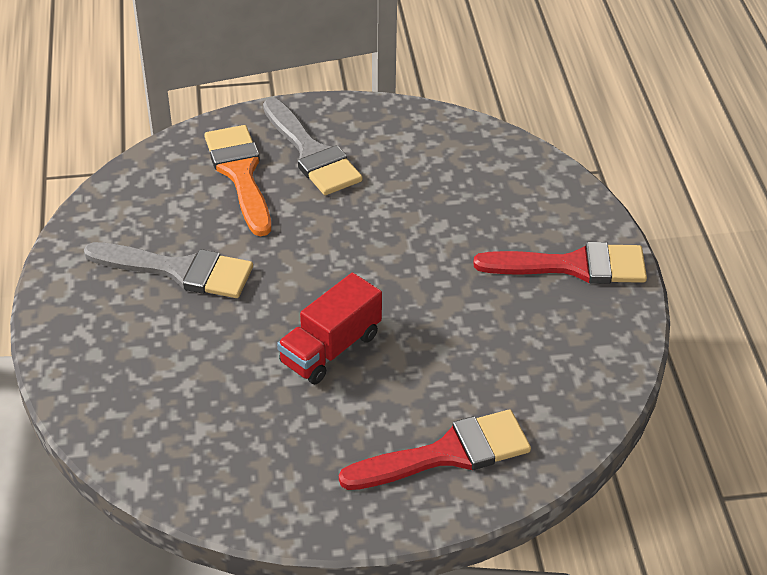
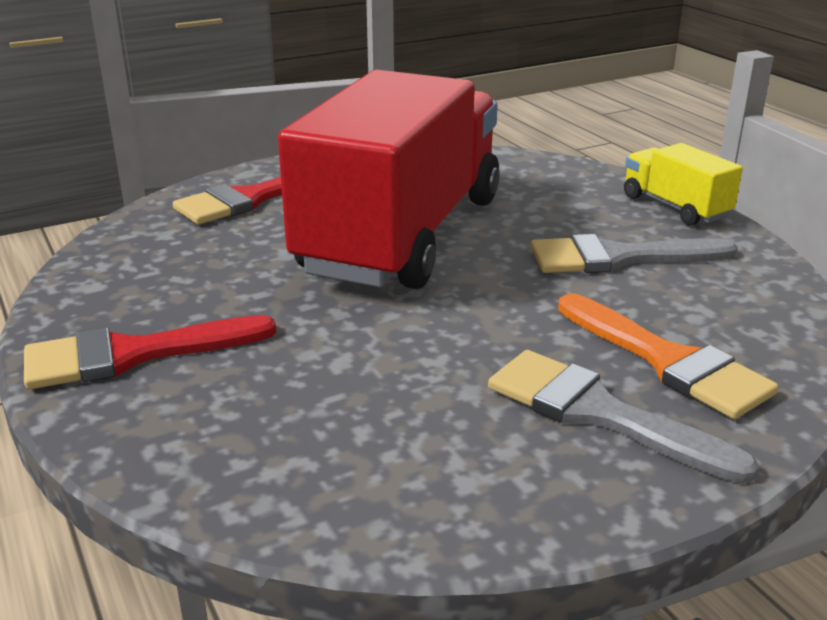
camera: 160 degrees right, 15 degrees down
red truck [277,273,382,384] -> red truck [278,70,500,289], size x2.42
none -> yellow truck [624,143,743,225]

